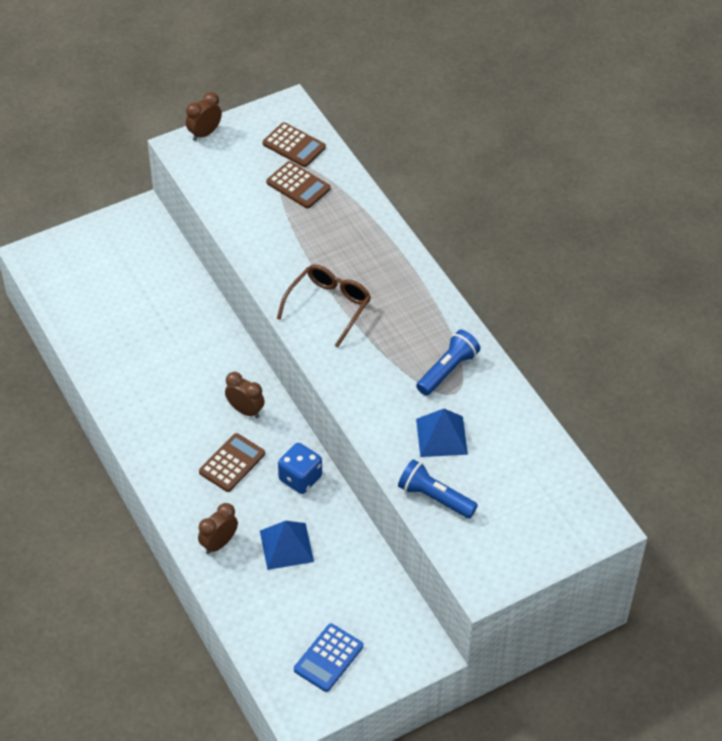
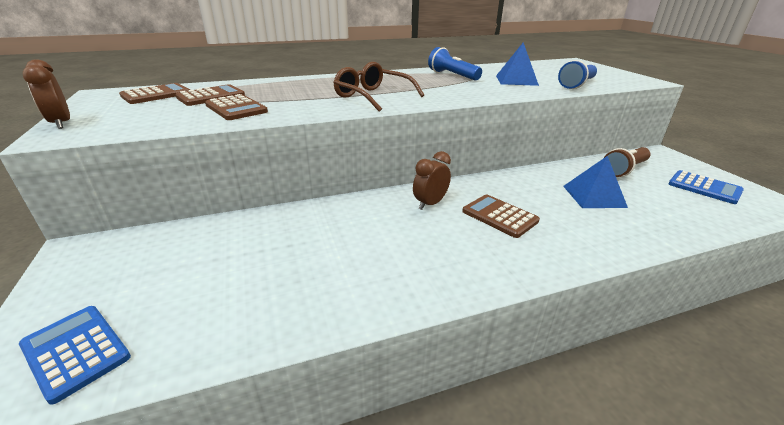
camera: 80 degrees left, 20 degrees down
brown clock [198,503,238,554] -> none
blue dice [278,443,322,494] -> none
none -> blue calculator [19,306,131,405]
none -> brown calculator [205,94,268,120]
none -> brown flashlight [604,147,650,177]

